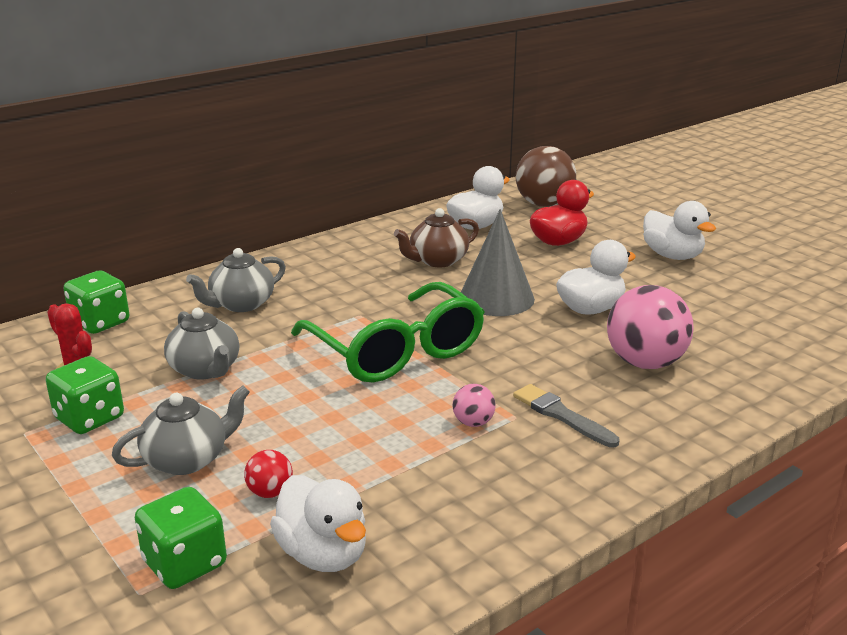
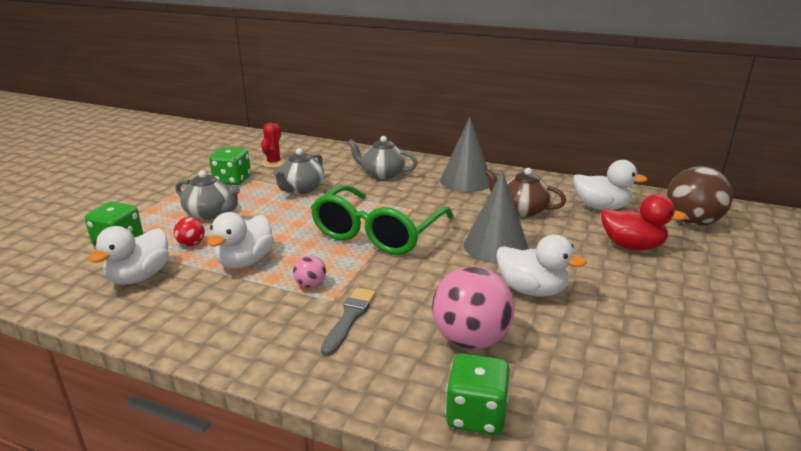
camera: 60 degrees right, 0 degrees up
green dice [63,271,129,334] -> green dice moved to [445,353,510,435]
white duck [643,201,716,260] -> white duck moved to [207,212,274,268]
none -> grey cone [440,117,489,192]

